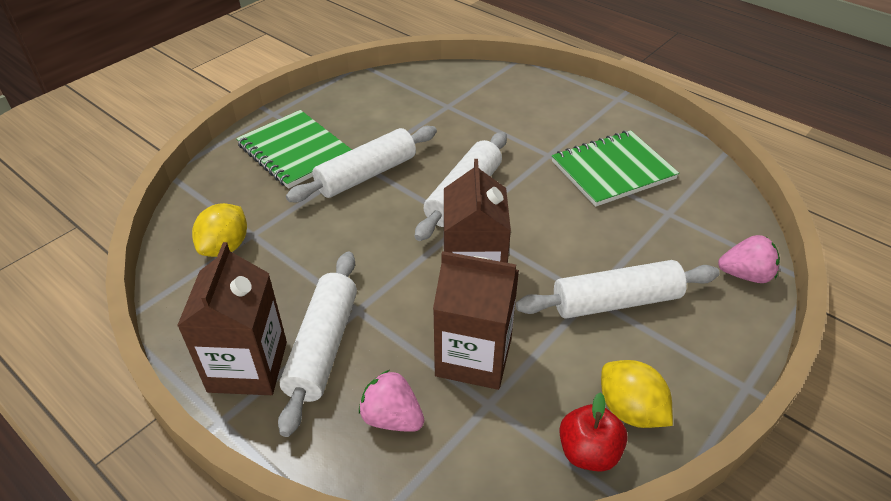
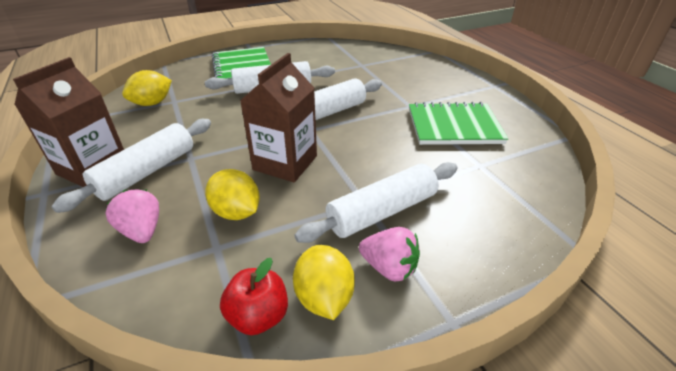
camera: 25 degrees right, 5 degrees down
brown carton [433,251,519,390] -> yellow lemon [205,169,260,220]
white rolling pin [516,260,720,319] -> white rolling pin turned 45 degrees counterclockwise [294,162,458,243]
pink strawberry [718,235,780,283] -> pink strawberry moved to [359,227,420,281]

